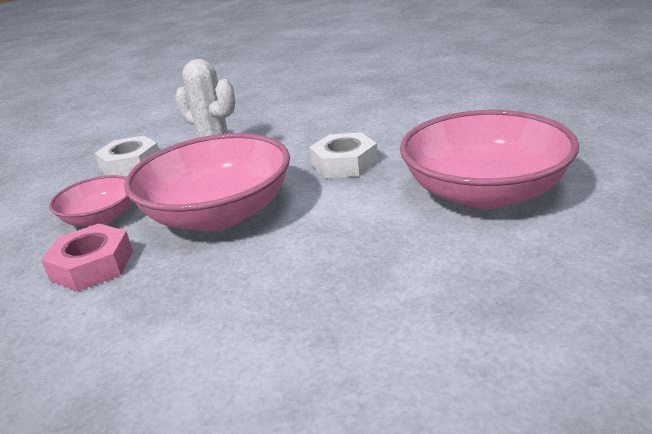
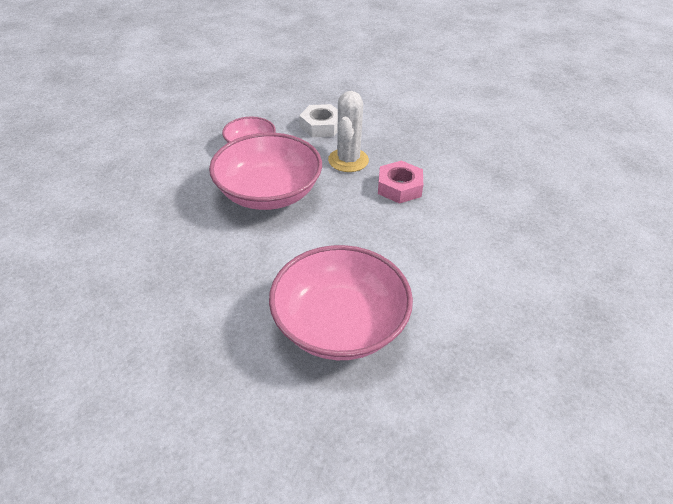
camera: 60 degrees right, 15 degrees up
pink nut [41,224,133,291] -> pink nut moved to [378,161,423,204]
white nut [309,133,378,178] -> none

